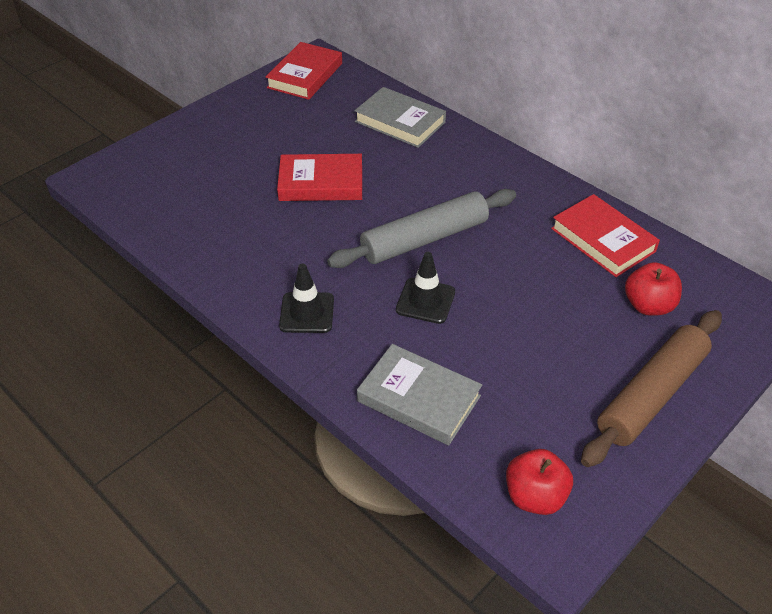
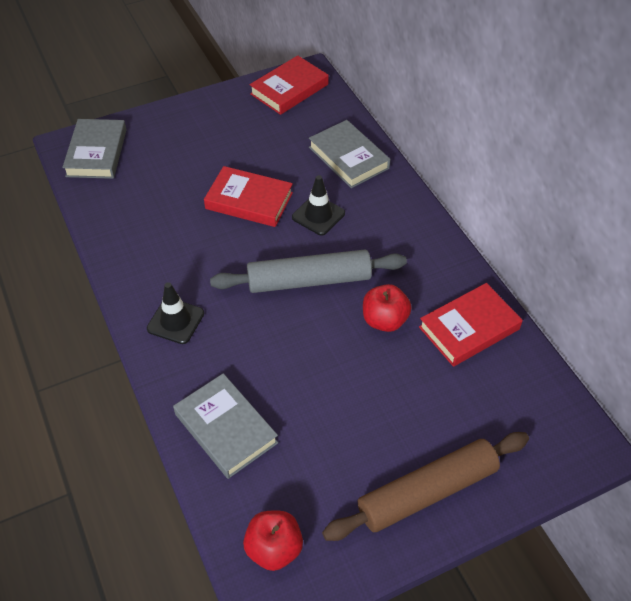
camera: 20 degrees right, 5 degrees up
black traffic cone [396,252,455,324] -> black traffic cone moved to [292,175,345,235]
red book [551,194,660,277] -> red book turned 75 degrees clockwise [419,283,523,367]
red apple [625,262,682,316] -> red apple moved to [363,284,412,332]
none -> grey book [62,119,126,179]

